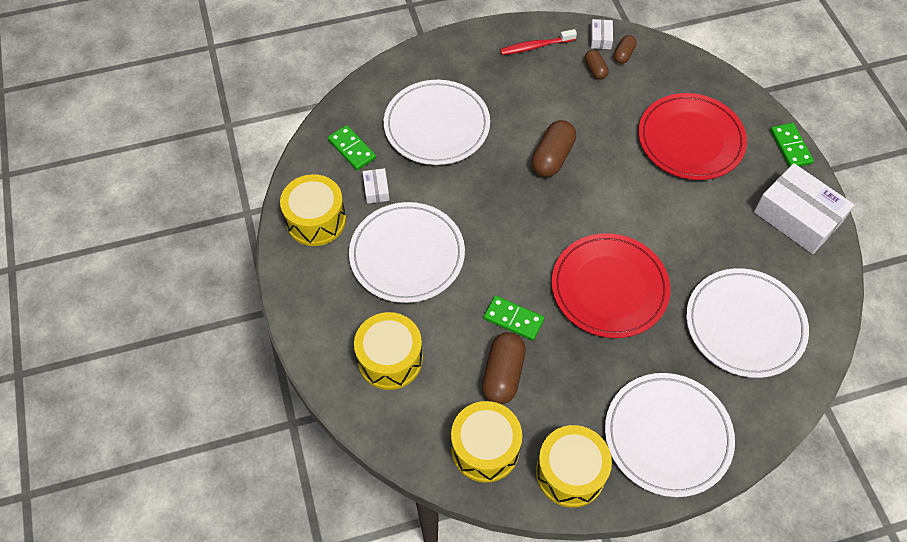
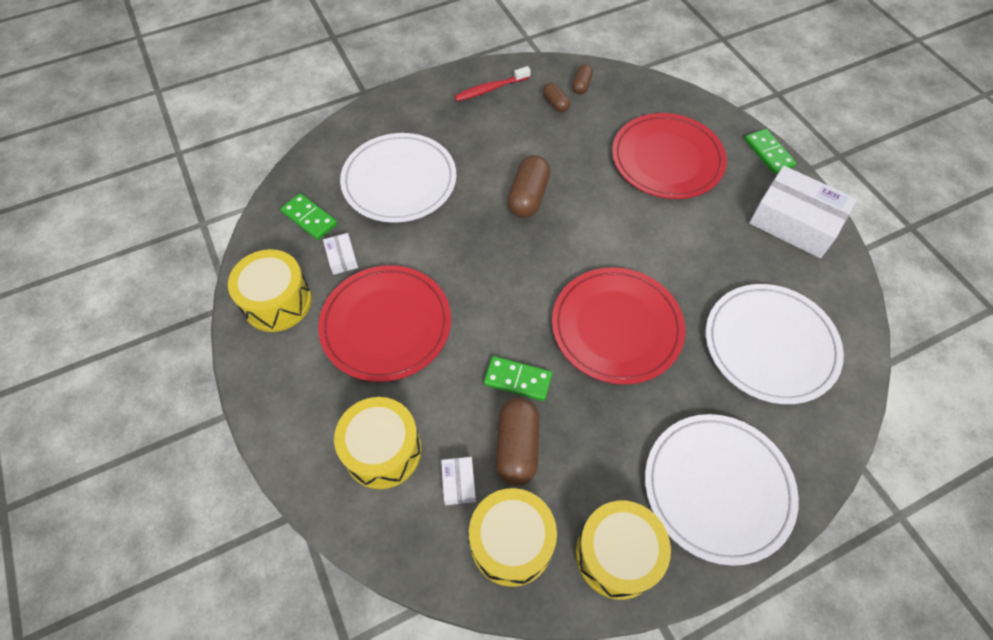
camera: 10 degrees left, 0 degrees up
white plate [349,202,465,303] -> red plate [318,265,451,382]
white box [591,19,613,49] -> white box moved to [441,457,476,505]

